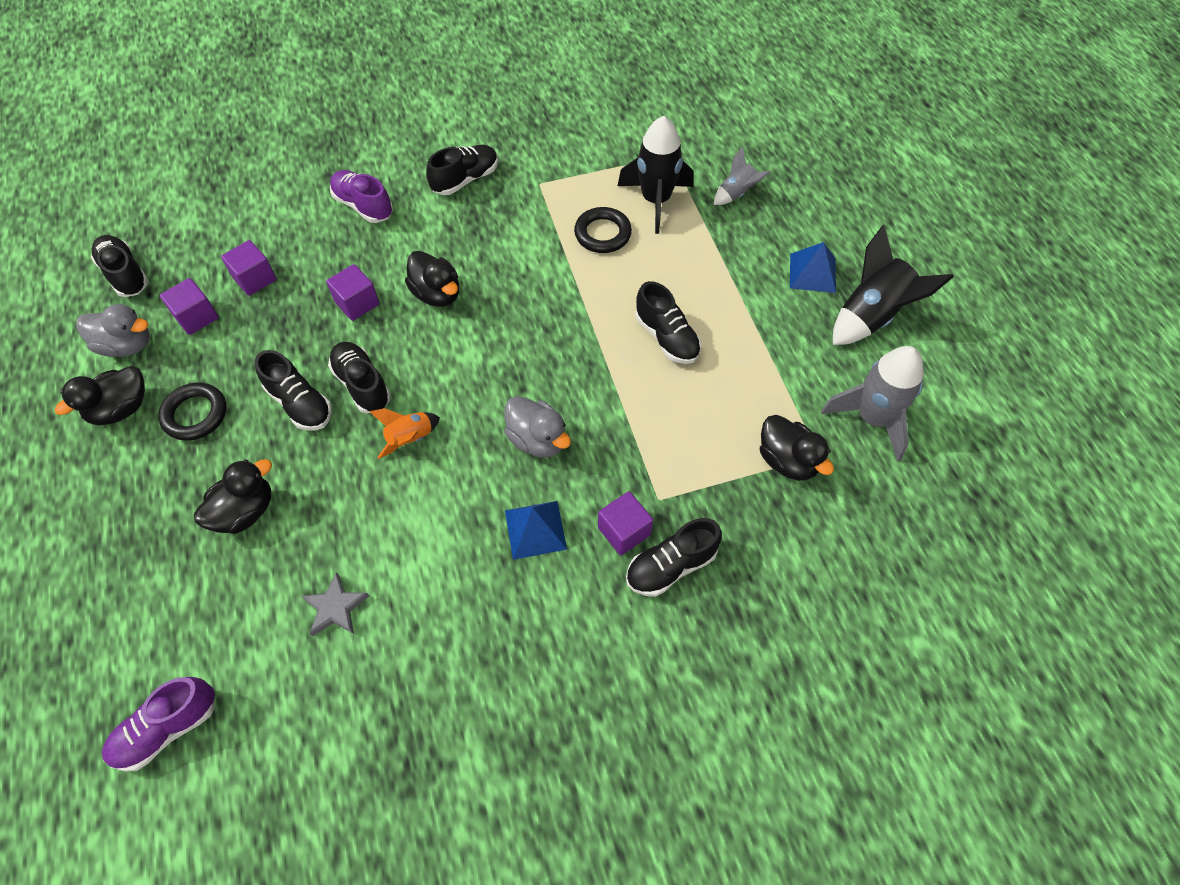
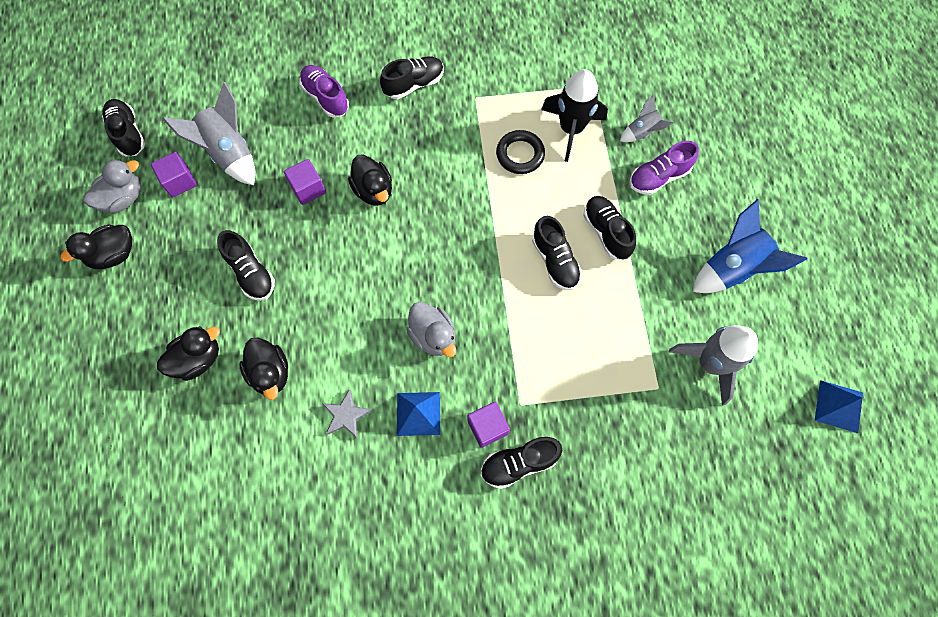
camera: 10 degrees right, 10 degrees up
grey duck [76,304,150,357] -> grey duck turned 60 degrees counterclockwise [83,159,141,213]
purple shoe [102,677,215,772] -> purple shoe moved to [630,141,699,195]
black ring [158,383,226,441] -> none
purple cube [221,240,277,296] -> grey rocket [162,82,255,185]
grey star [302,572,369,636] -> grey star moved to [322,389,372,439]
black shoe [328,342,391,414] -> black shoe moved to [583,196,636,259]
orange rocket [370,408,440,459] -> none
black duck [760,415,834,481] -> black duck moved to [239,338,288,400]
blue pyramid [790,242,836,293] -> blue pyramid moved to [815,380,863,433]
black rocket [833,225,954,345] -> blue rocket [693,199,807,293]

